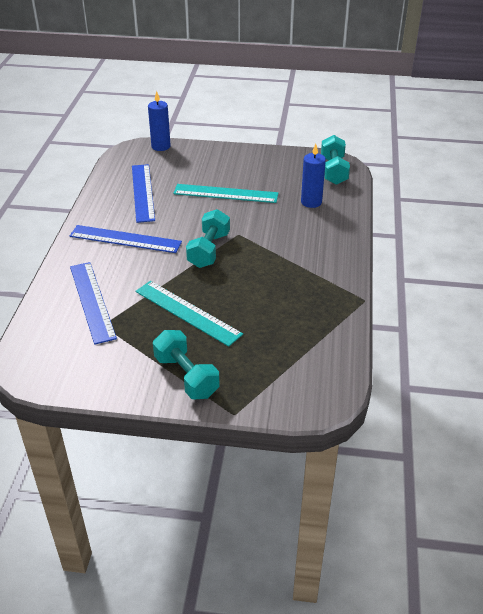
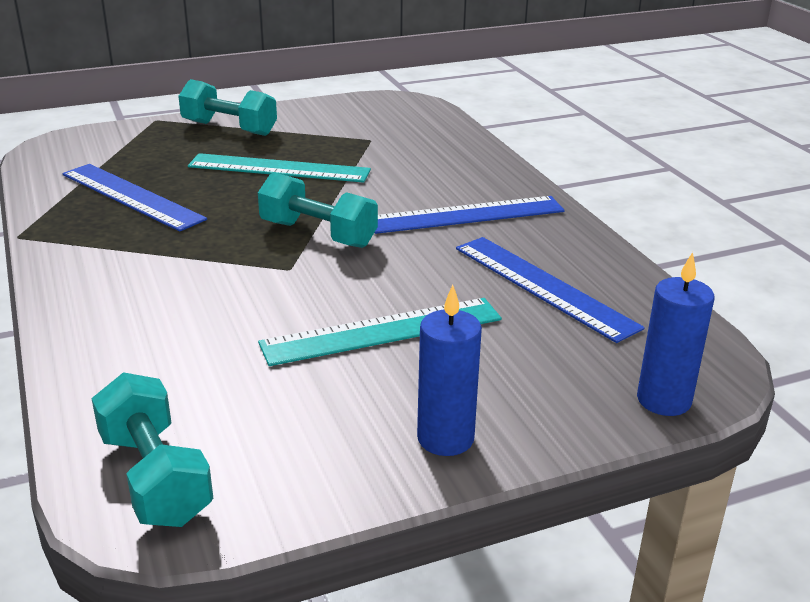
camera: 150 degrees right, 10 degrees down
blue ruler [70,262,117,345] -> blue ruler moved to [62,164,207,232]
turquoise dumbbell [186,209,230,268] -> turquoise dumbbell turned 45 degrees counterclockwise [258,172,378,248]
blue candle [301,144,326,208] -> blue candle moved to [417,285,482,456]

